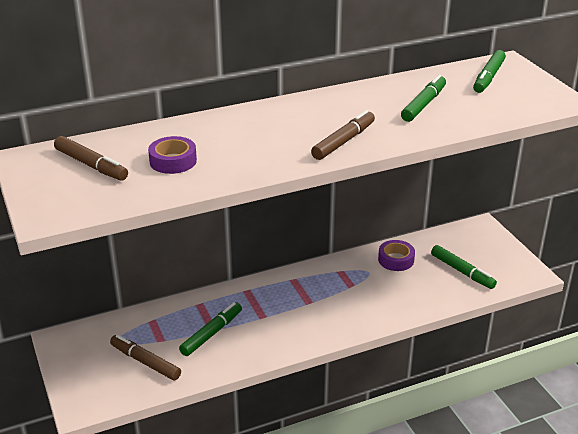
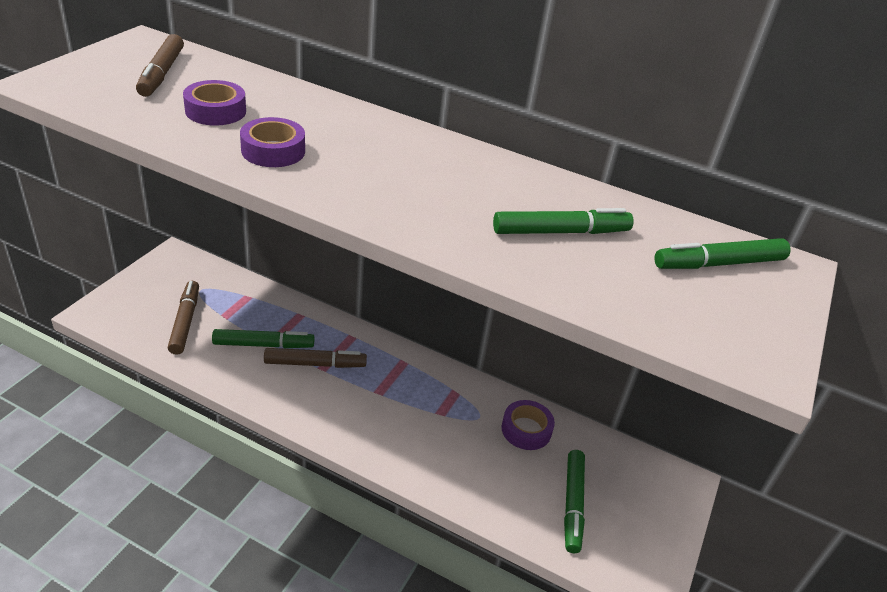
camera: 45 degrees right, 5 degrees up
brown marker [311,110,375,160] -> brown marker moved to [264,348,367,368]
none -> purple tape [240,117,305,167]

